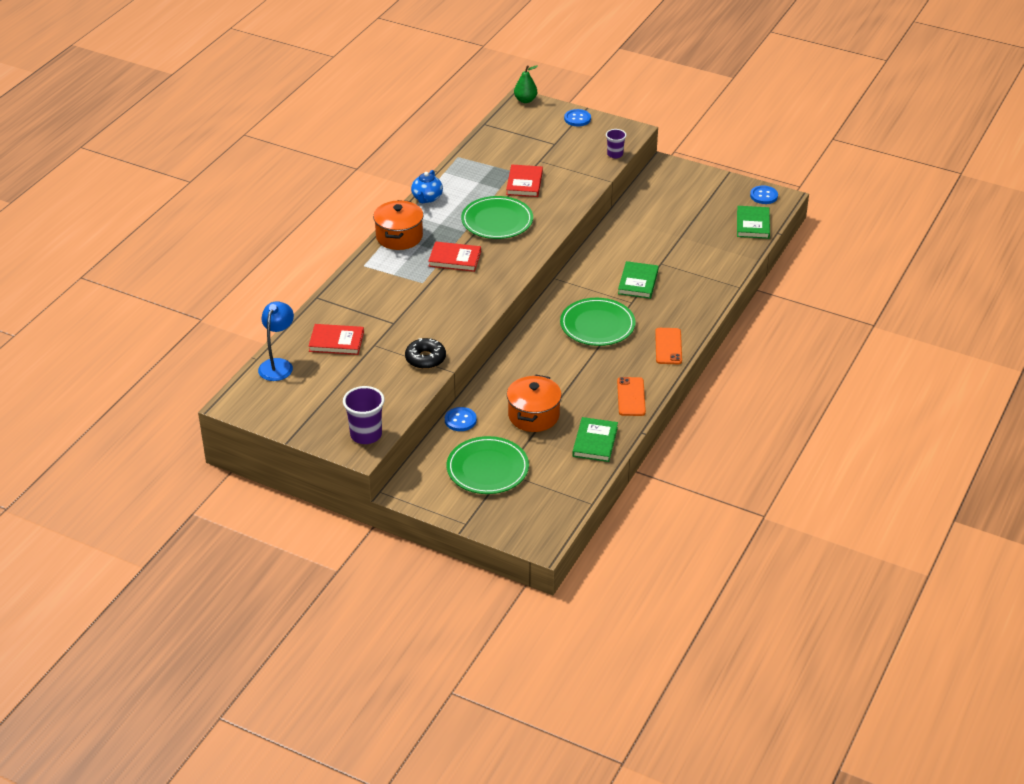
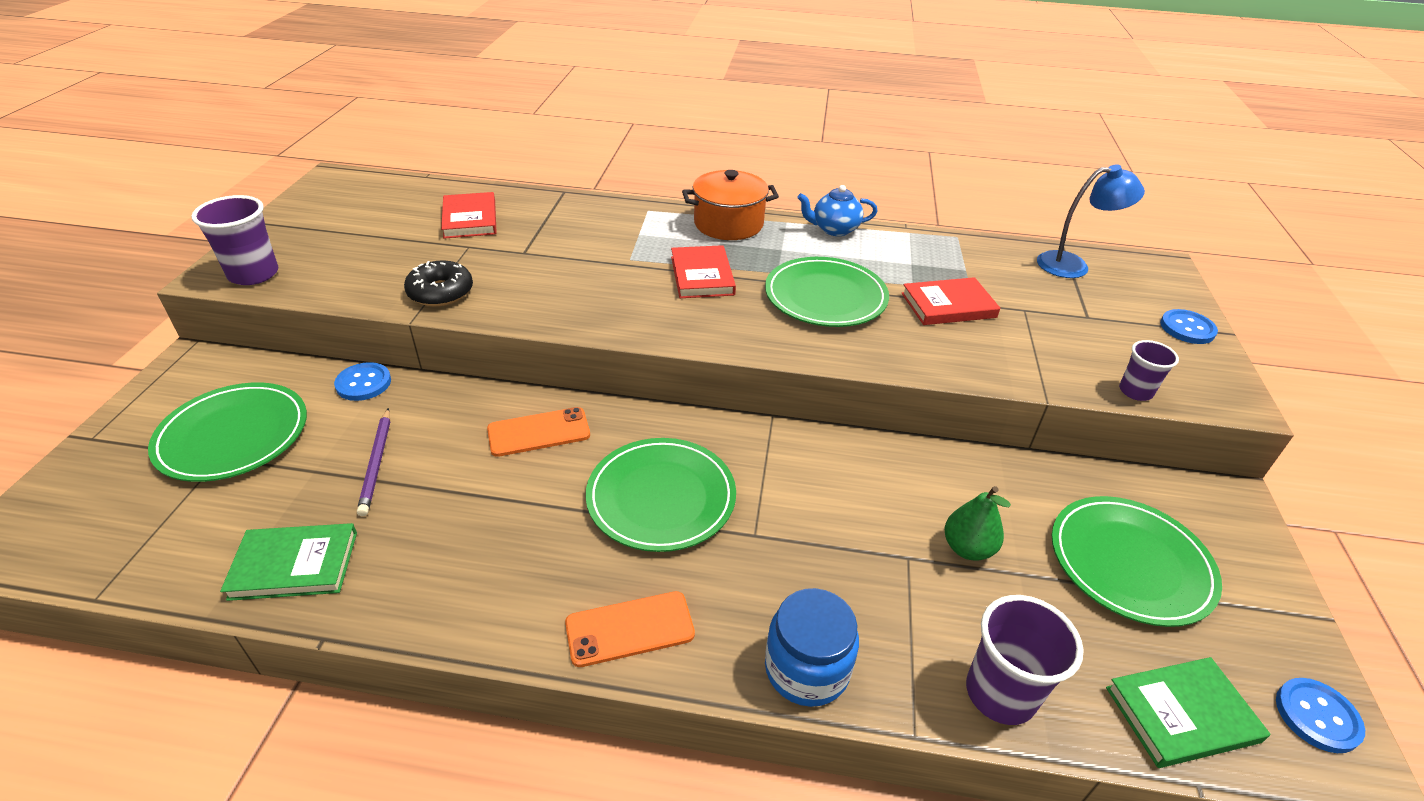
camera: 70 degrees right, 0 degrees up
blue lamp [258,301,294,381] -> blue lamp moved to [1037,164,1145,278]
orange pot [507,374,562,432] -> purple pencil [357,408,390,516]
green pear [514,65,538,103] -> green pear moved to [945,486,1011,561]
orange phone [617,377,646,416] -> orange phone moved to [487,407,590,457]
green book [618,261,659,299] -> none
none -> blue jar [765,588,859,707]
none -> purple cup [966,595,1084,725]
none -> green plate [1052,496,1222,627]

